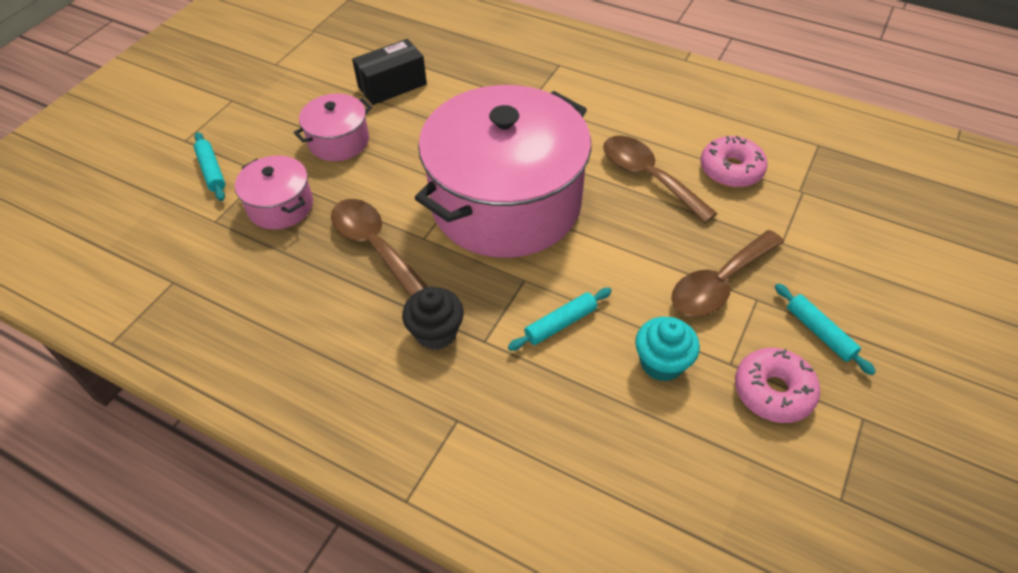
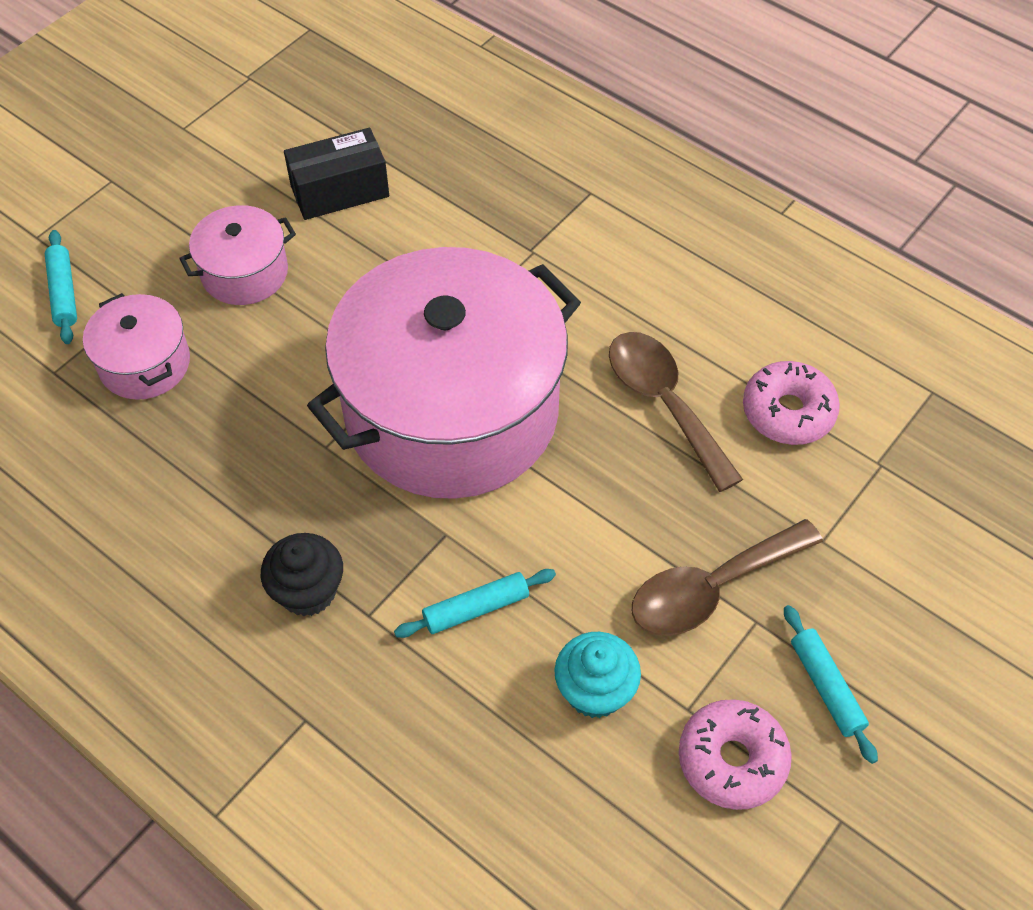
camera: 10 degrees right, 5 degrees up
brown spoon [331,199,428,297] -> none

